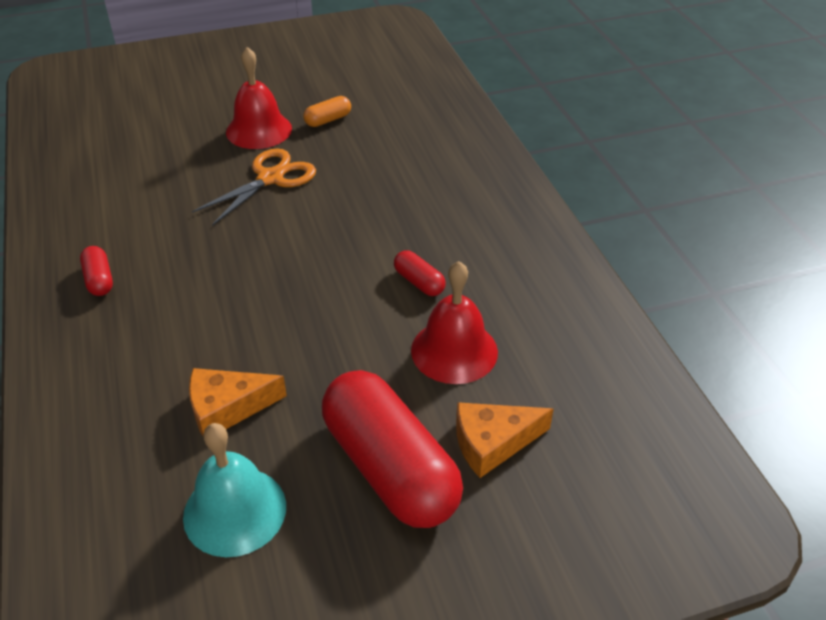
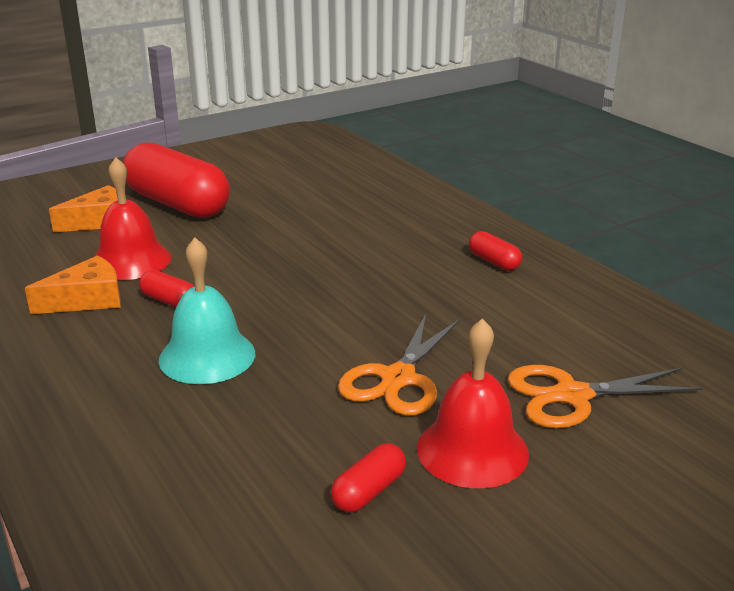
camera: 165 degrees right, 15 degrees down
turquoise bell [183,423,286,557] -> turquoise bell moved to [159,237,255,384]
orange cheese [189,368,287,436] -> orange cheese moved to [25,255,121,314]
orange capsule [303,96,351,127] -> red capsule [331,443,406,512]
none -> orange scissors [508,365,703,428]

